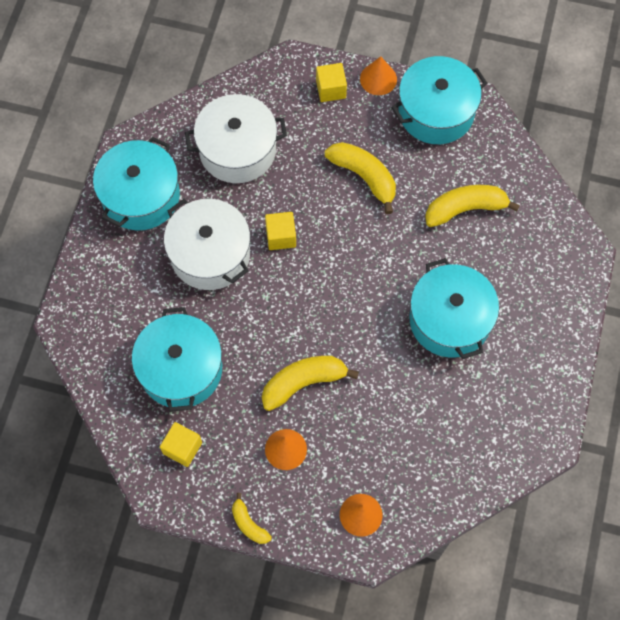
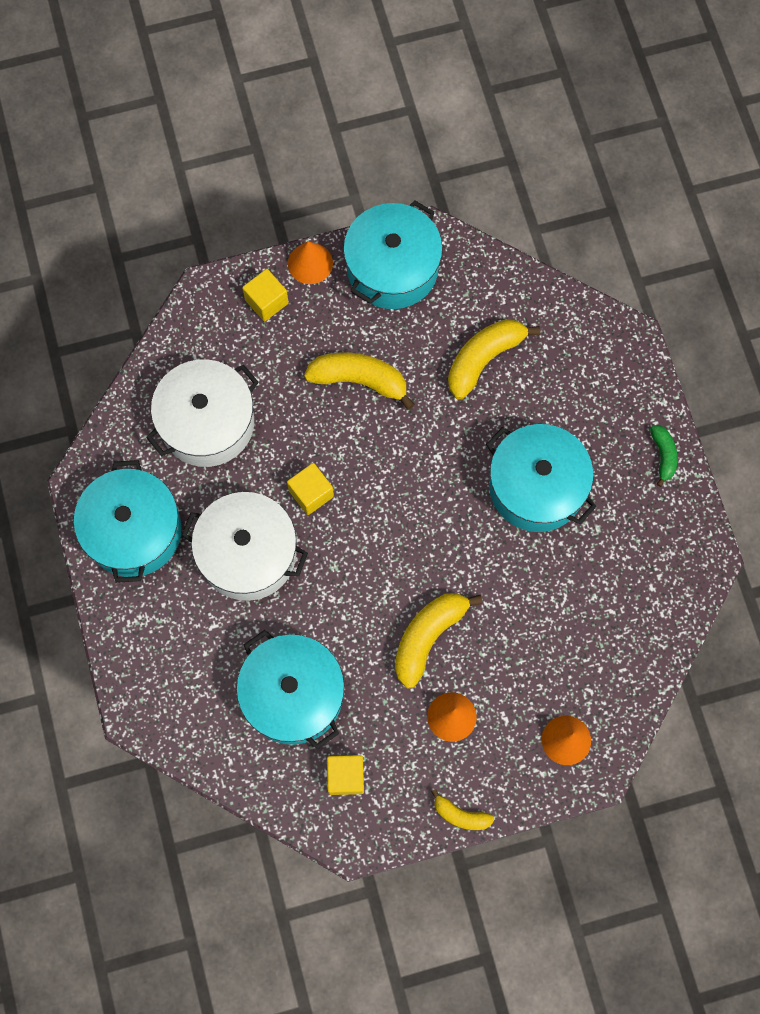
camera: 30 degrees left, 5 degrees up
none -> green banana [650,425,678,487]

